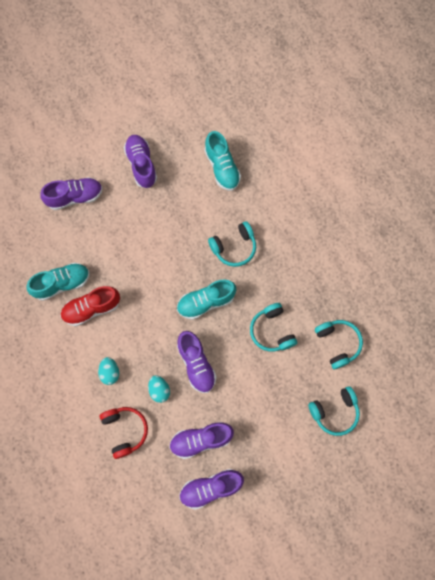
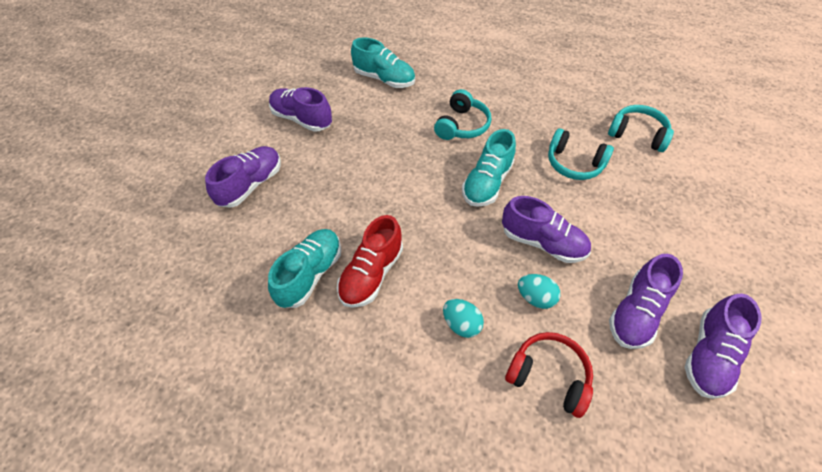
camera: 40 degrees left, 20 degrees down
turquoise headphones [308,386,360,436] -> none

